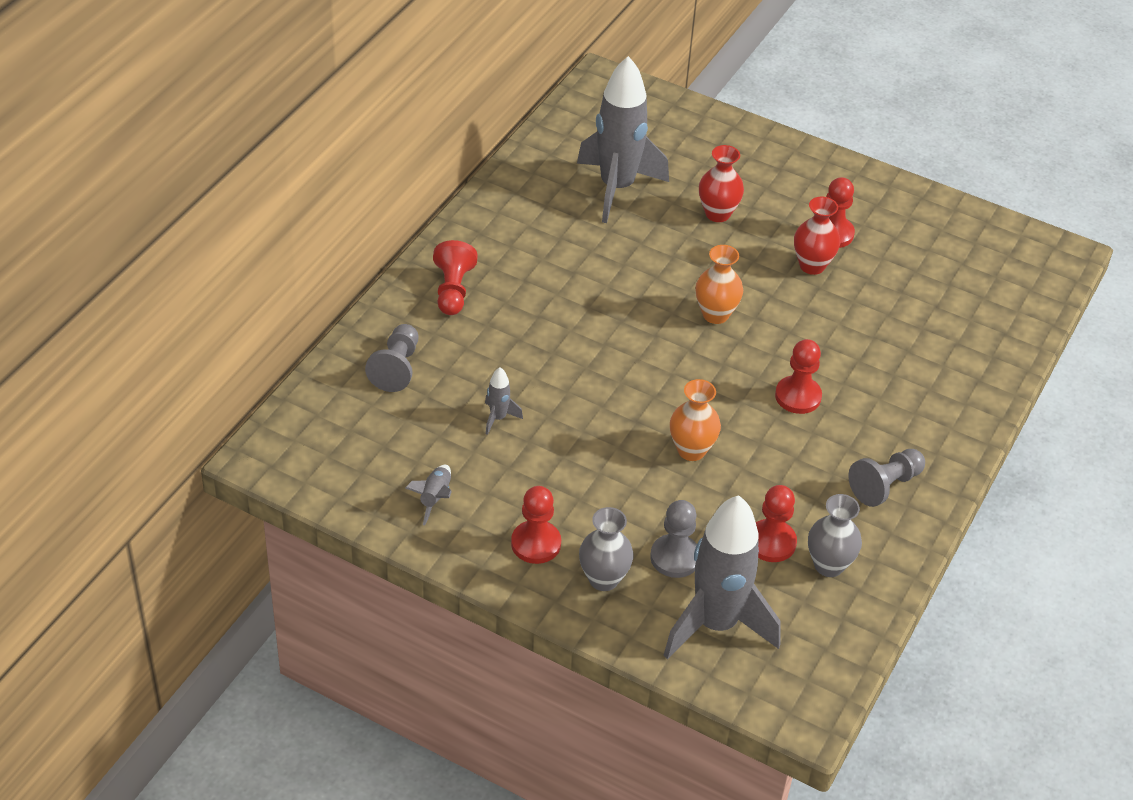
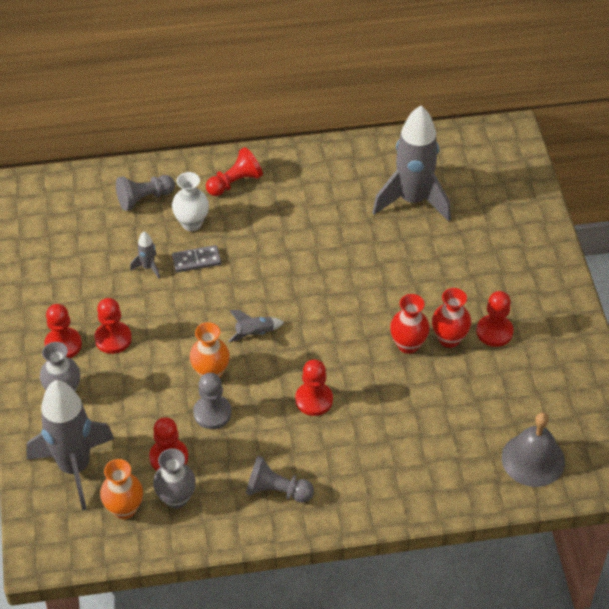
camera: 55 degrees right, 5 degrees up
grey rocket [405,465,452,525] -> grey rocket moved to [228,310,284,342]
grey pawn [650,500,697,578] -> grey pawn moved to [193,373,232,429]
orange vase [696,245,743,324] -> orange vase moved to [100,459,143,519]
red vase [699,145,744,222] -> red vase moved to [390,294,430,354]
none -> red pawn [95,298,132,354]
none -> white vase [172,172,209,231]
none -> grey domino [172,245,221,273]
none -> grey bell [502,413,565,487]

